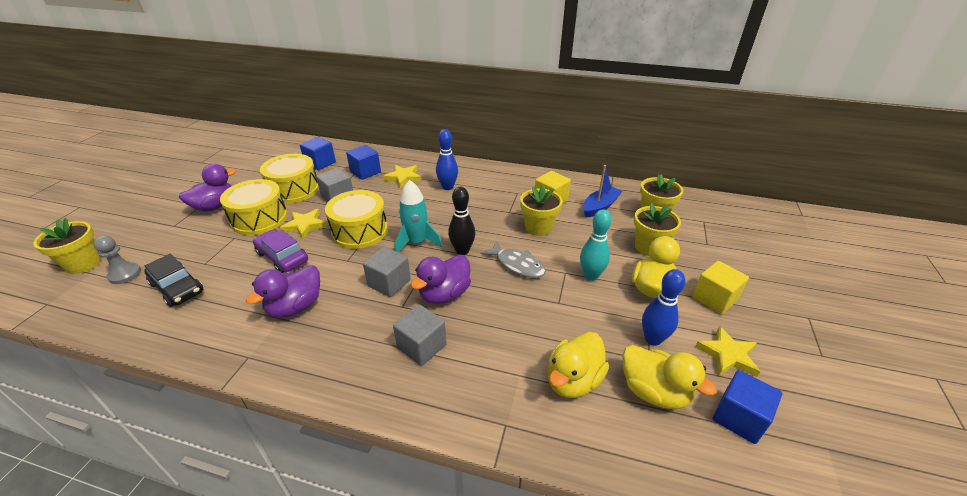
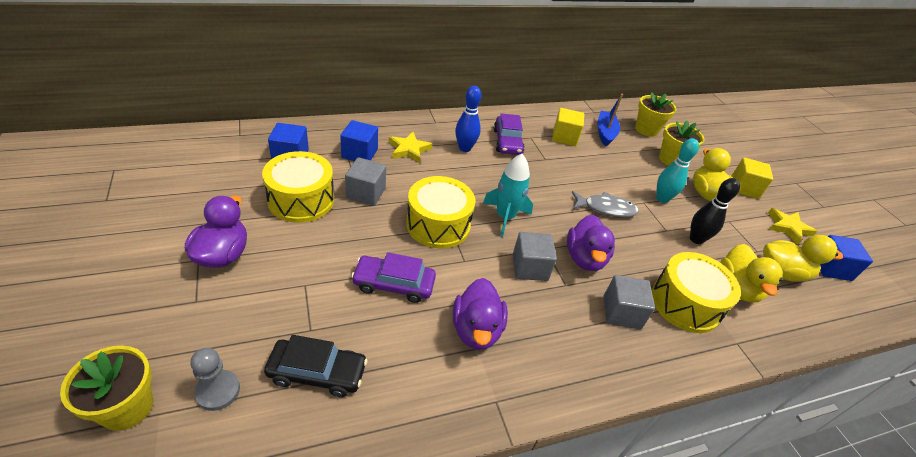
camera: 40 degrees left, 5 degrees up
yellow drum [220,179,288,235] -> yellow drum moved to [652,252,741,333]
yellow star [280,209,327,239] -> none
black bowling pin [448,187,475,255] -> black bowling pin moved to [690,178,740,244]
yellow flower pot [520,185,562,236] -> none
blue bowling pin [642,269,685,346] -> none
none -> purple car [494,113,525,155]

